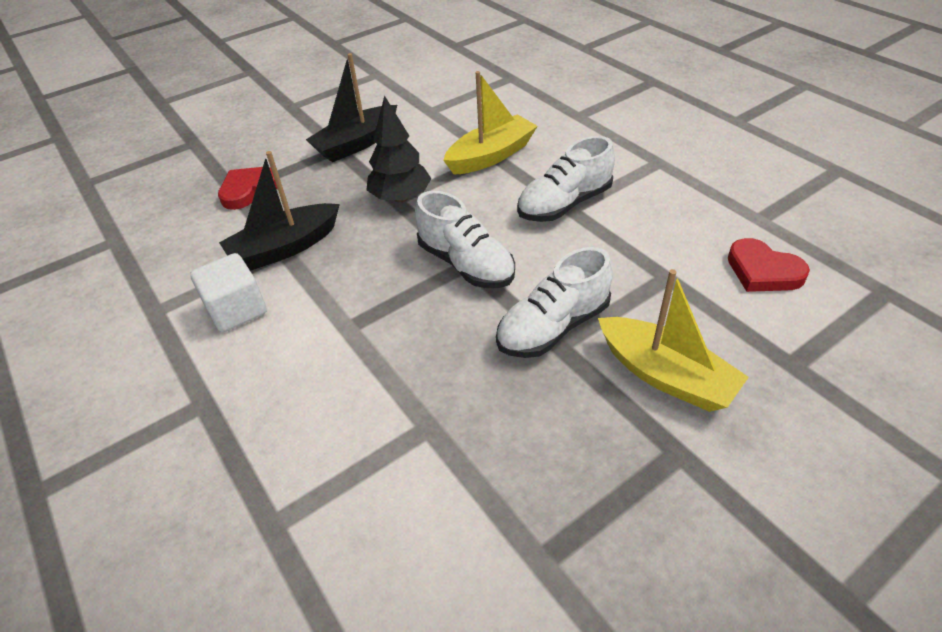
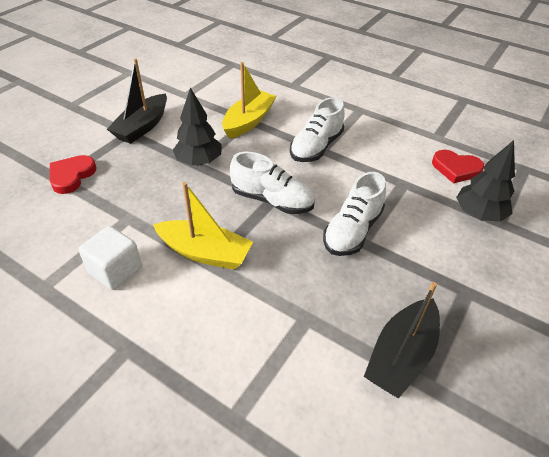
camera: 25 degrees left, 0 degrees up
black boat [219,151,340,271] -> black boat moved to [364,282,440,398]
yellow boat [598,269,749,412] -> yellow boat moved to [153,182,253,270]
none -> black tree [456,140,515,222]

